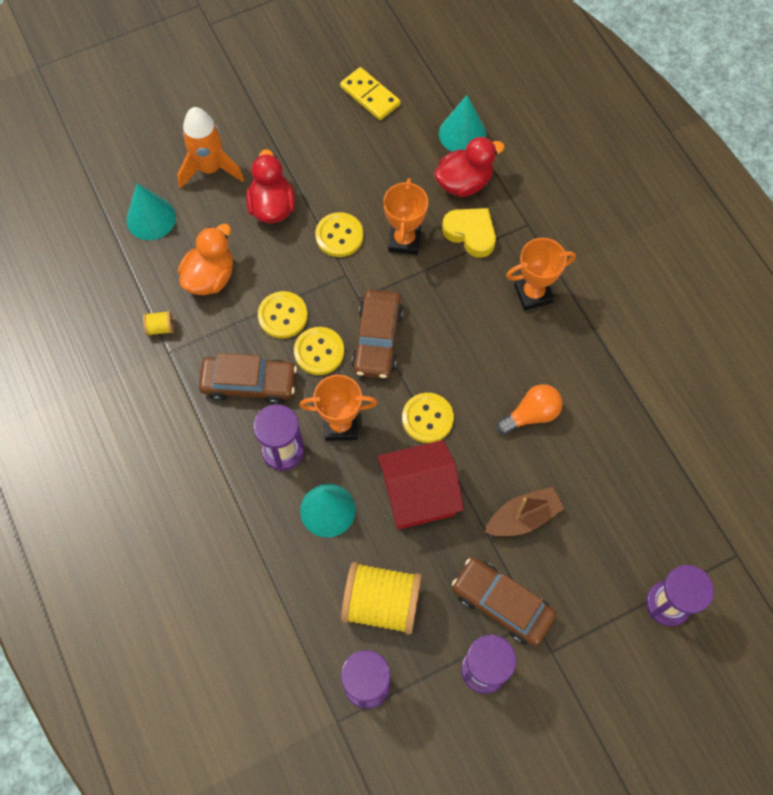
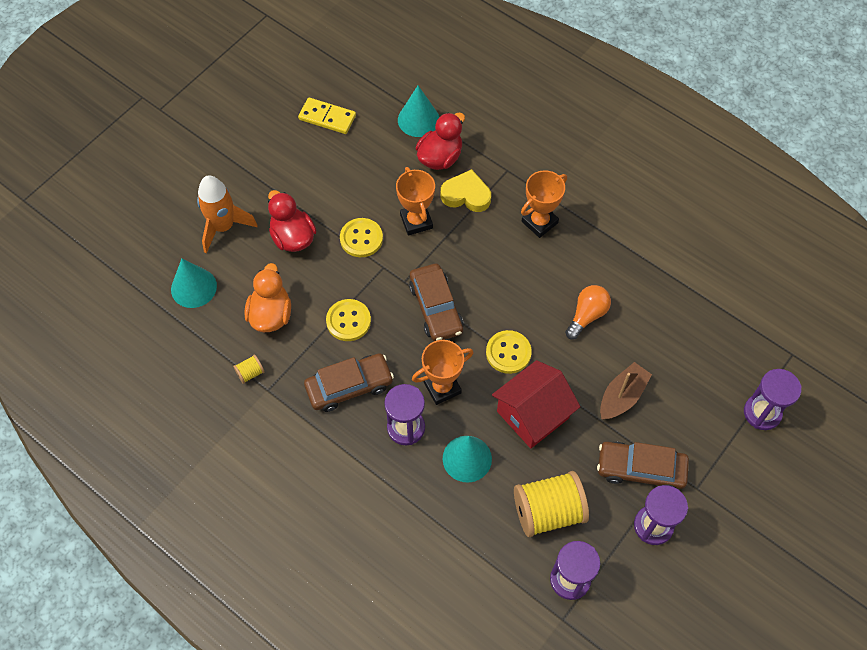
camera: 25 degrees left, 5 degrees down
yellow button [294,327,344,375] -> none

